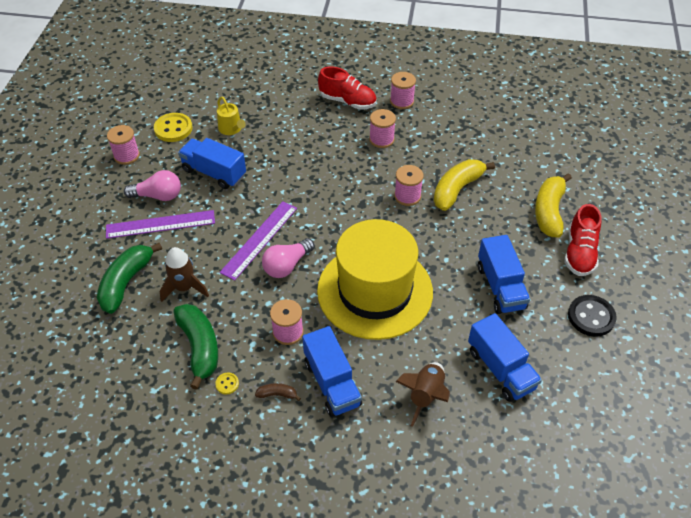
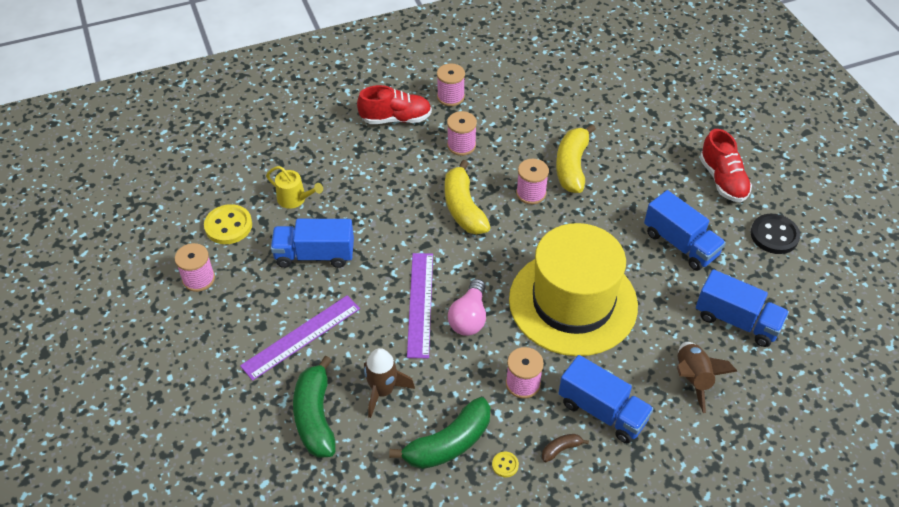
camera: 30 degrees left, 0 degrees up
pink light bulb [124,170,181,201] -> none
green banana [173,304,218,390] -> green banana turned 105 degrees clockwise [389,397,490,469]
yellow banana [535,173,572,238] -> yellow banana moved to [445,160,491,235]

